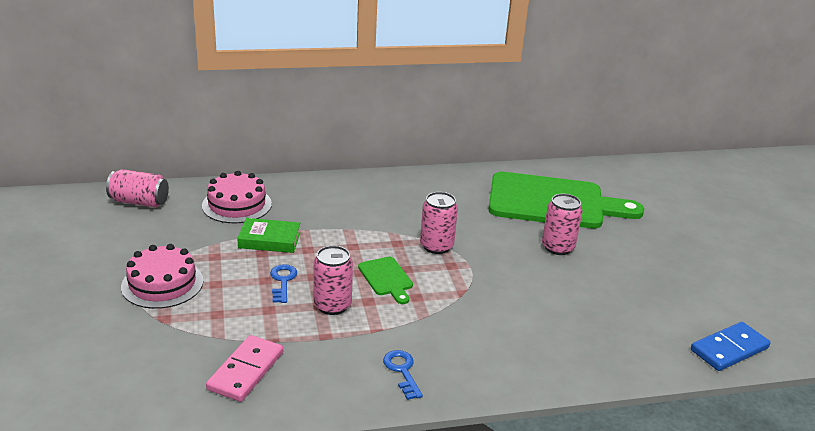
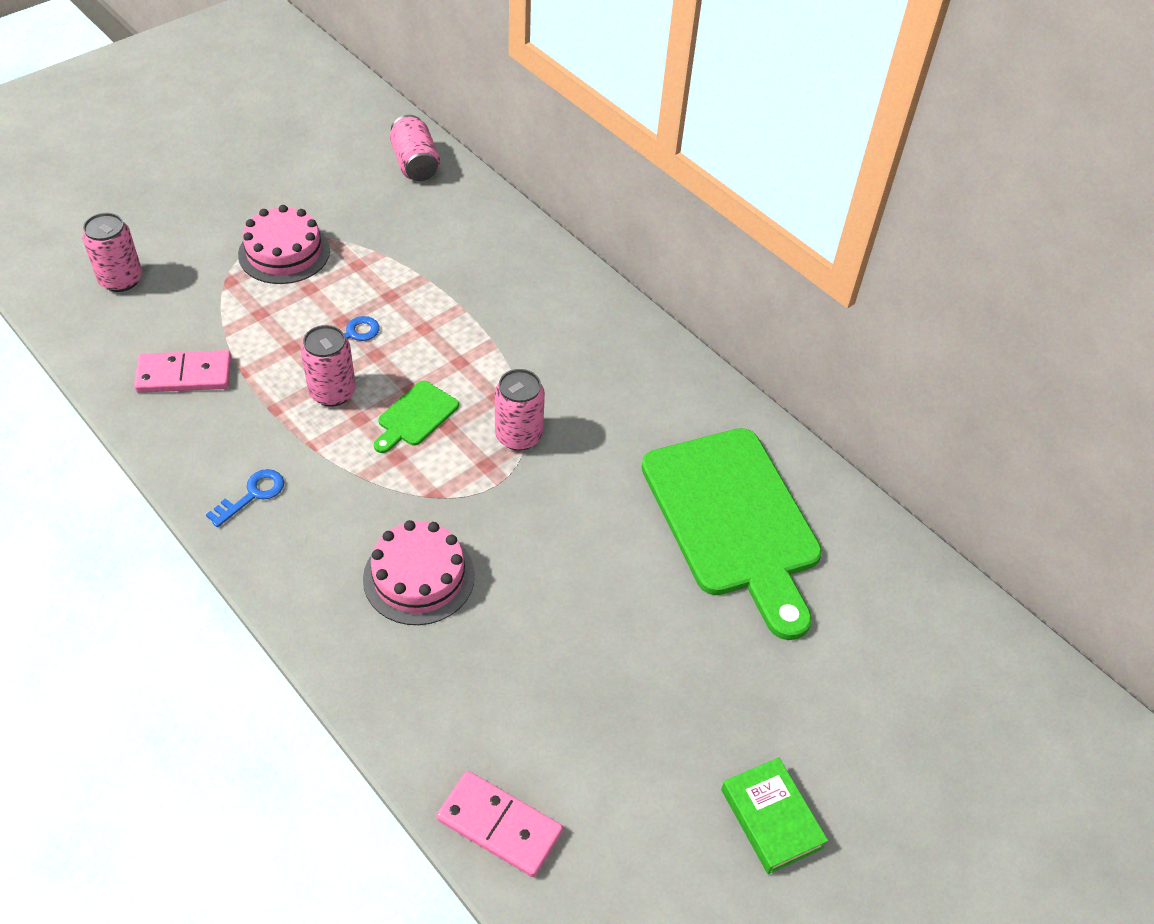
camera: 60 degrees right, 20 degrees up
pink cake [202,171,272,223] -> pink cake moved to [363,520,475,625]
green book [237,218,300,253] -> green book moved to [721,757,828,874]
pink can [542,194,583,255] -> pink can moved to [82,213,142,292]
blue domino [691,322,771,371] -> pink domino [436,771,563,877]

